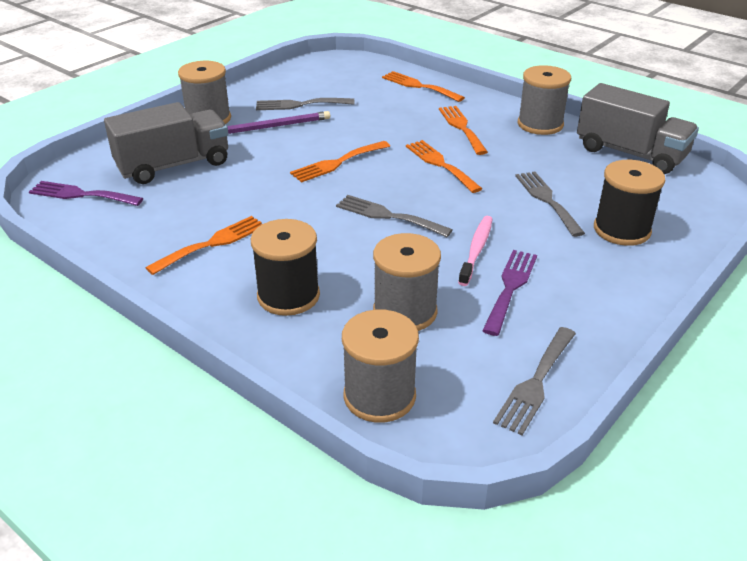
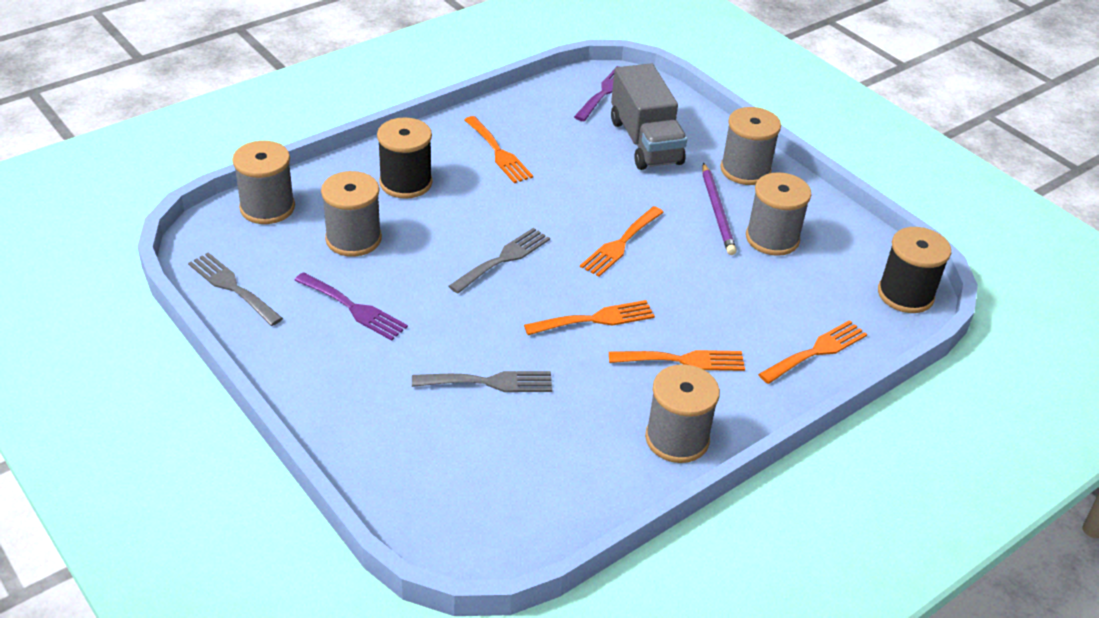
camera: 100 degrees right, 5 degrees up
grey fork [256,98,355,110] -> grey spool [746,172,811,256]
orange fork [290,141,390,183] -> orange fork turned 120 degrees counterclockwise [580,206,664,277]
pink toothbrush [458,216,492,286] -> none
grey truck [577,83,699,174] -> none
black spool [594,160,665,246] -> black spool moved to [878,227,951,313]

